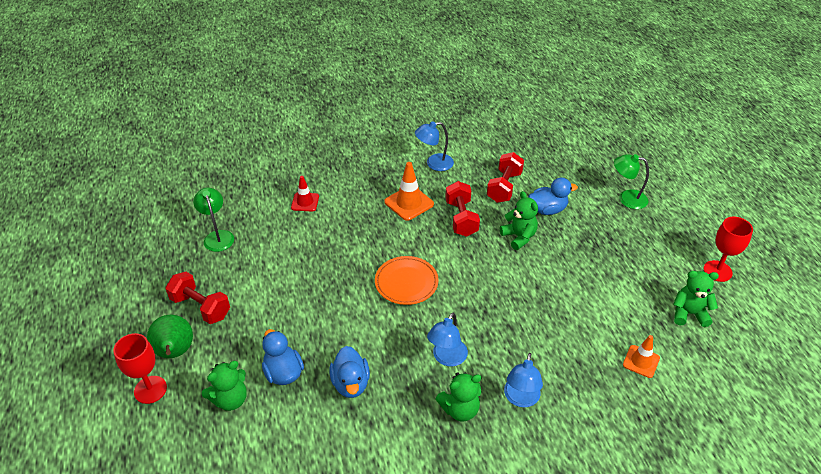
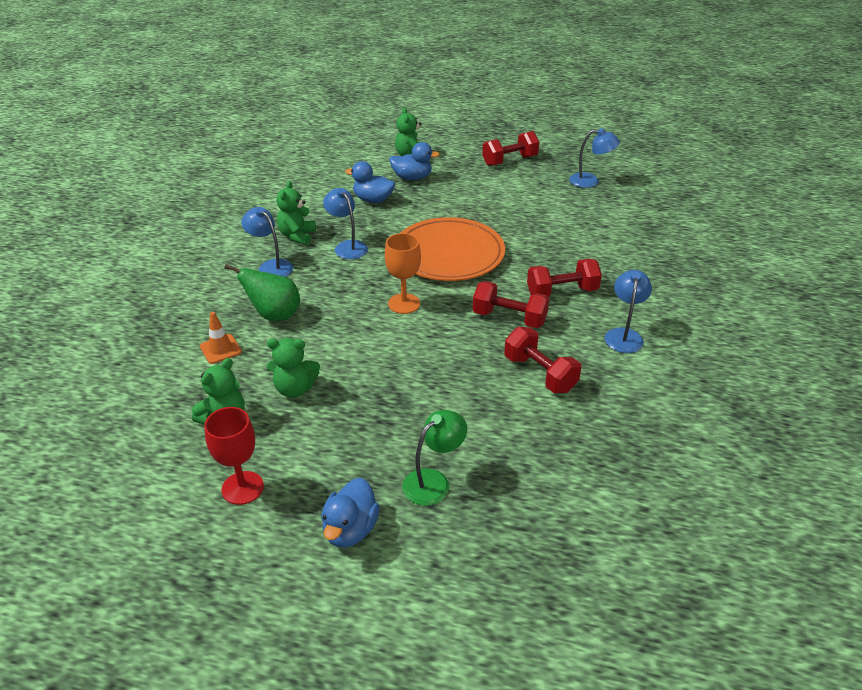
camera: 120 degrees right, 5 degrees down
red goblet [113,333,167,404] -> none
green pear [147,315,193,358] -> green pear moved to [225,264,300,321]
green lamp [193,188,234,252] -> blue lamp [569,128,620,188]
red traffic cone [291,176,319,211] -> none
orange plate [375,256,439,305] -> orange plate [401,217,505,281], size x1.66
orange traffic cone [384,162,434,221] -> red dumbbell [527,259,602,297]
green teddy bear [500,191,538,250] -> green teddy bear moved to [267,338,320,398]
blue duck [528,178,578,215] -> blue duck moved to [321,478,380,548]
none -> orange goblet [385,233,421,314]

